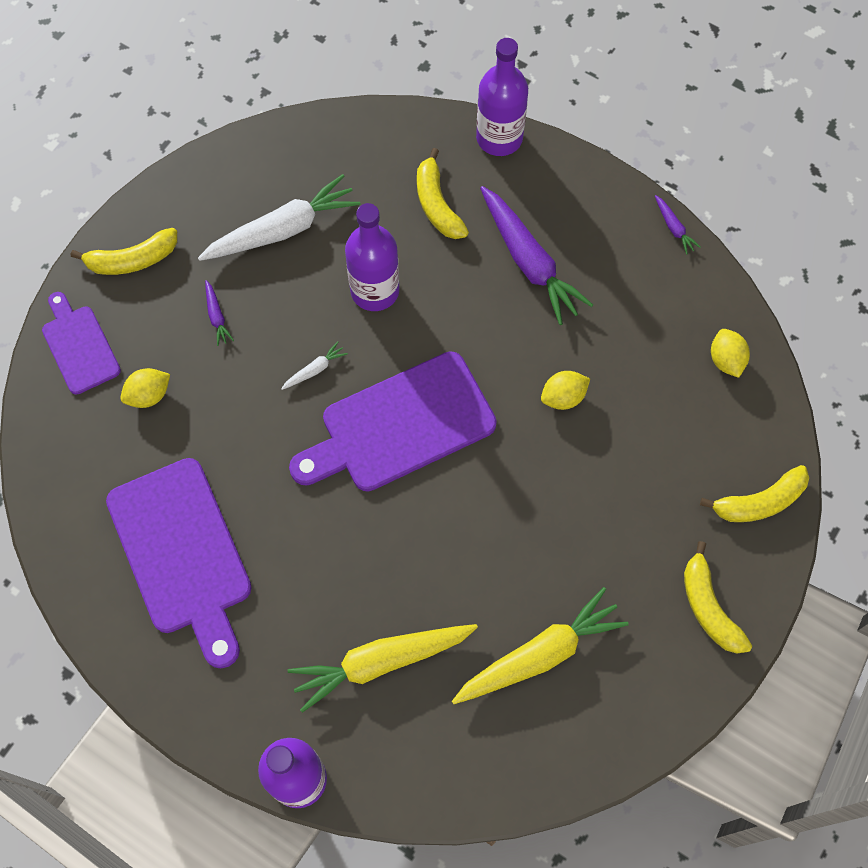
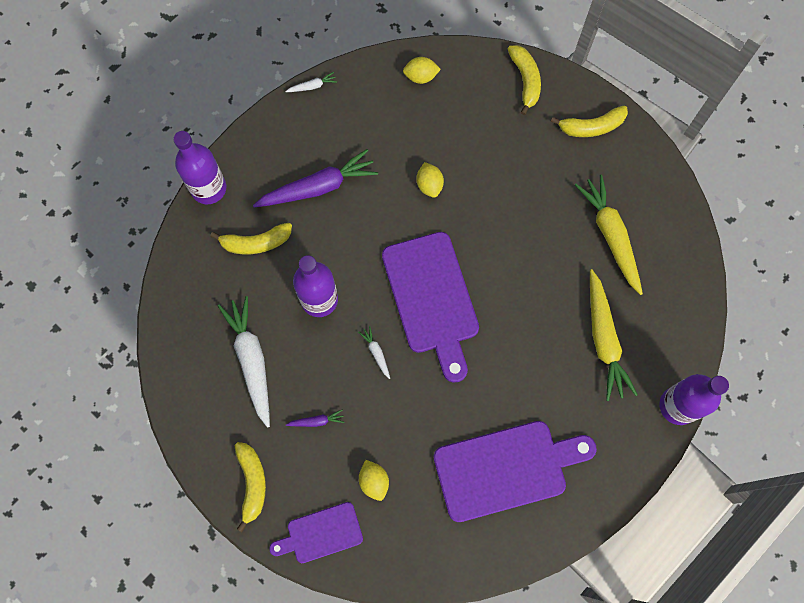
camera: 80 degrees left, 5 degrees up
purple carrot [655,195,700,255] -> white carrot [285,72,337,92]

